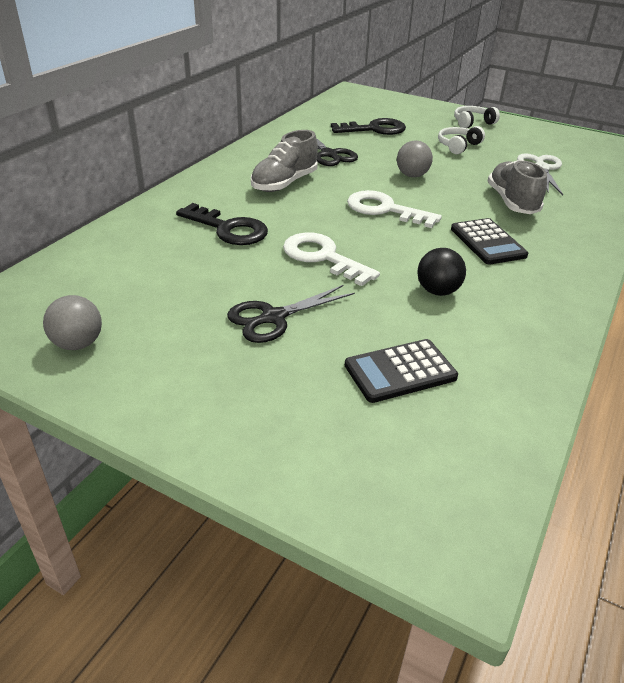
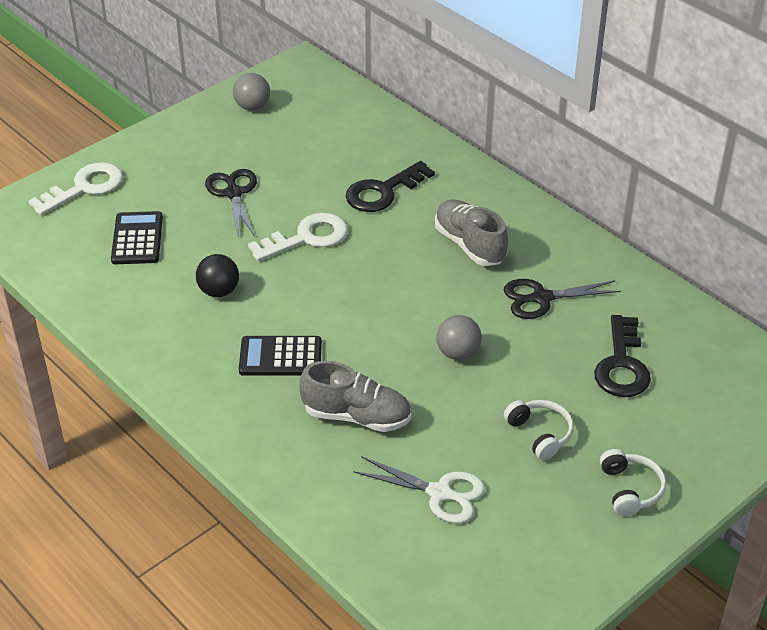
camera: 110 degrees right, 5 degrees up
white key [347,190,442,228] -> white key moved to [28,162,123,215]

